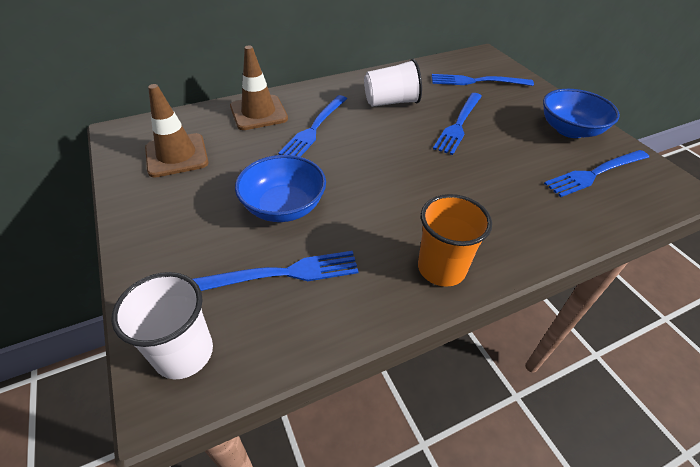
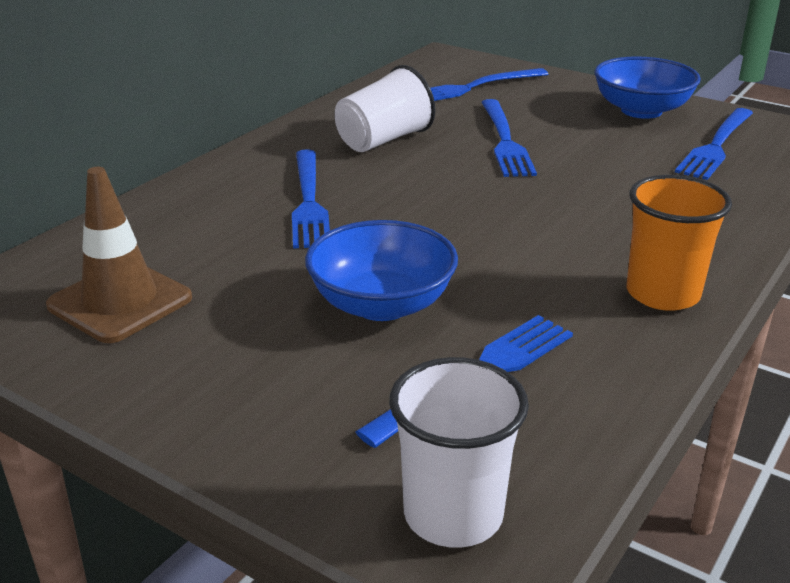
camera: 30 degrees left, 15 degrees down
brown traffic cone [230,46,288,130] -> none

